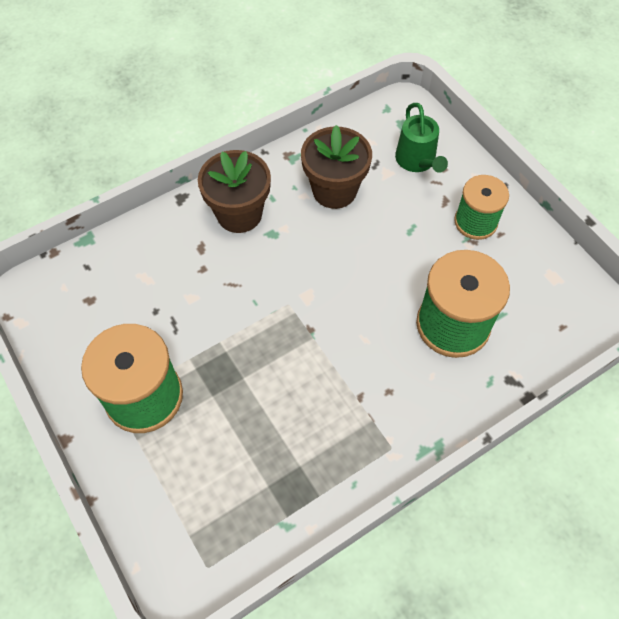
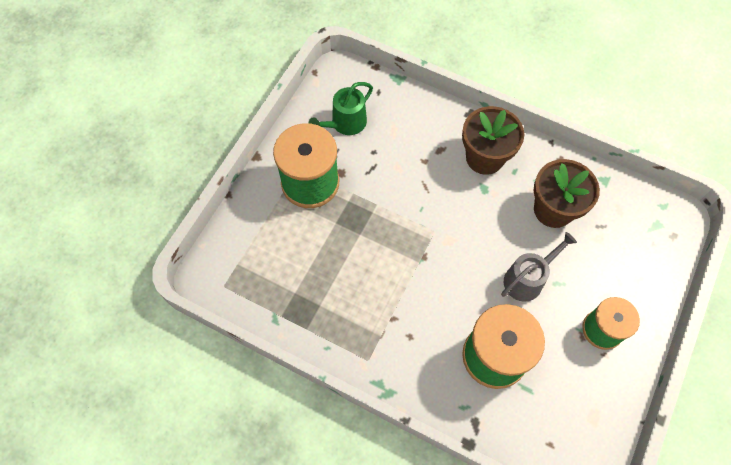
camera: 60 degrees right, 5 degrees up
green watering can [395,103,448,173] -> green watering can moved to [309,82,373,135]
none -> grey watering can [501,232,577,302]

